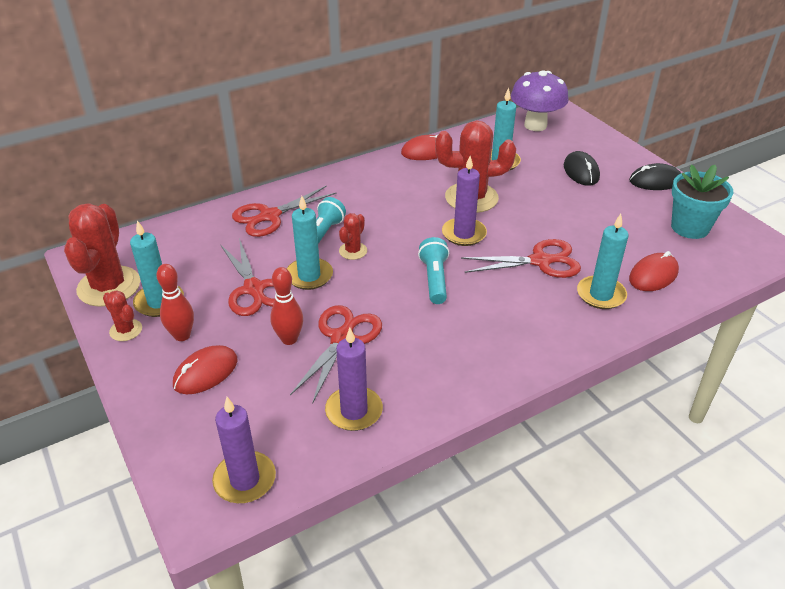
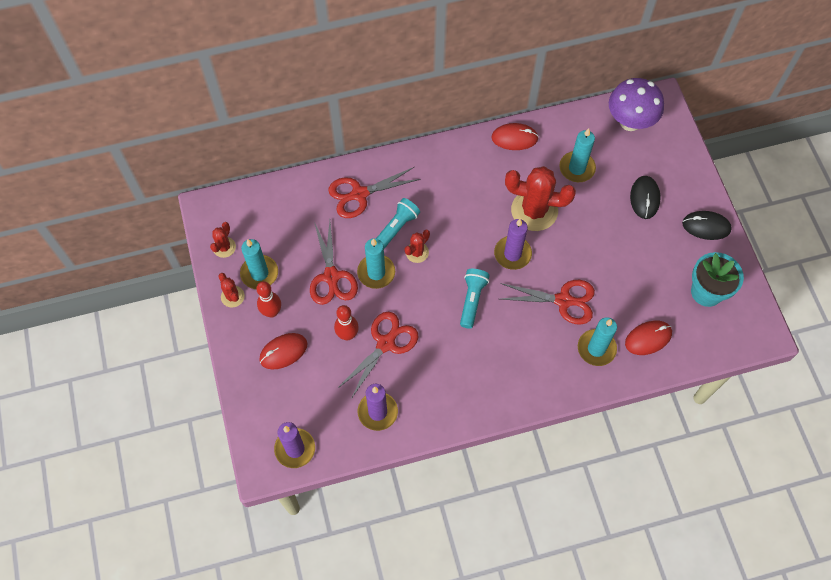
camera: 15 degrees right, 25 degrees up
red cactus [64,203,140,307] -> red cactus [210,222,236,258], size x0.49

